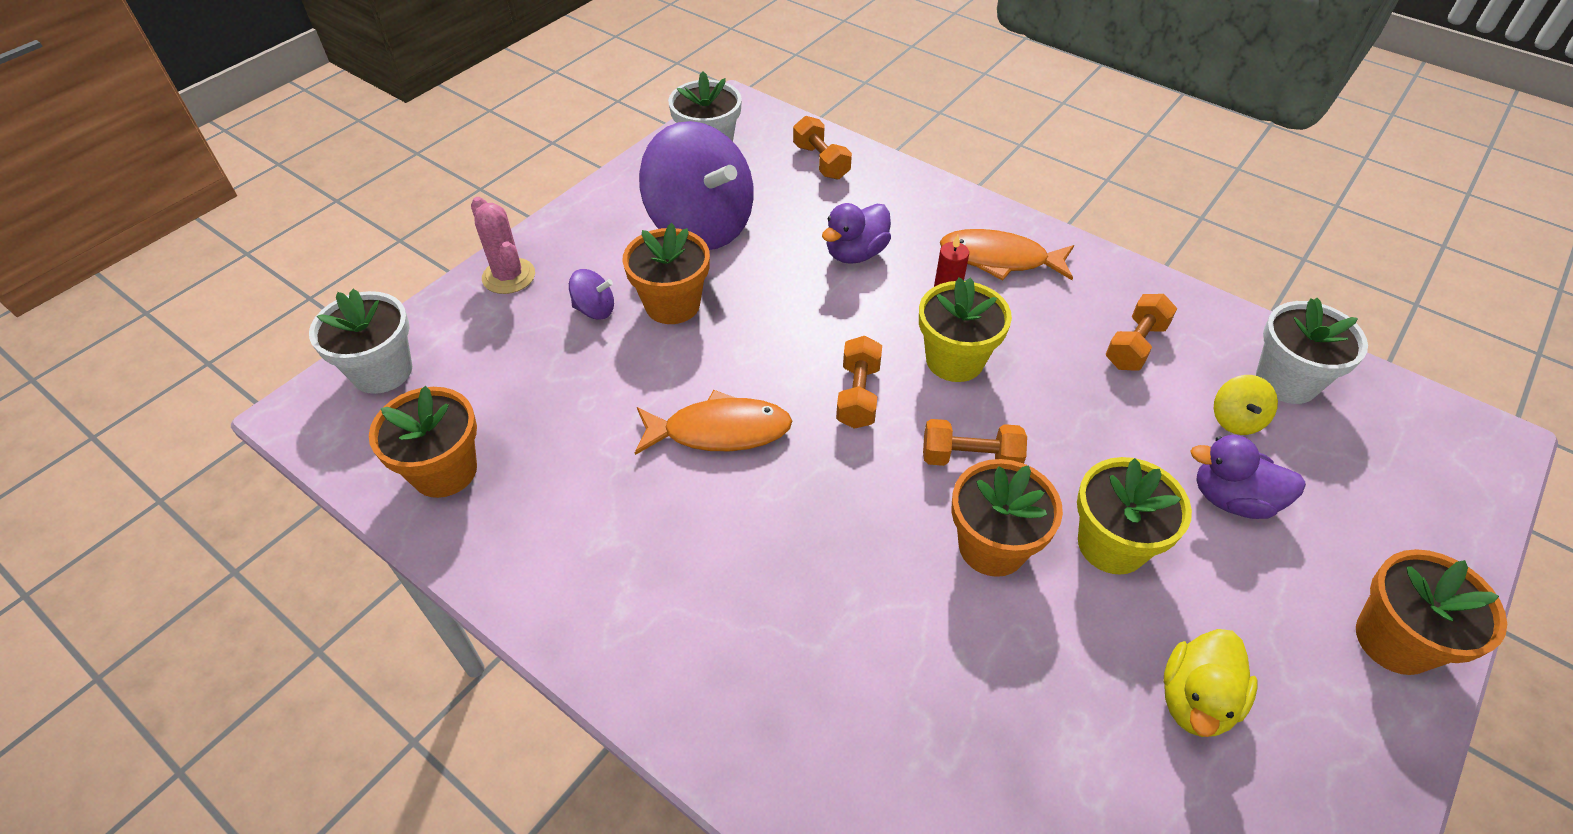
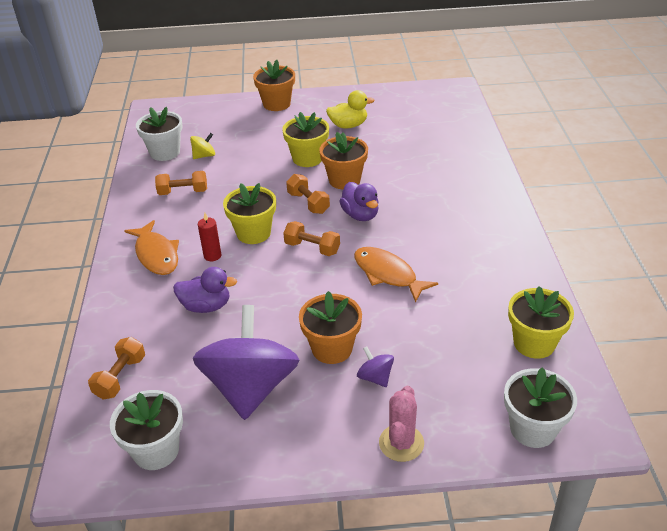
camera: 130 degrees left, 10 degrees down
orange flower pot [369,386,477,498] -> yellow flower pot [508,286,574,359]
orange dumbbell [836,336,882,429] -> orange dumbbell turned 60 degrees clockwise [283,221,340,256]
purple duck [1190,435,1306,519] -> purple duck moved to [340,182,379,221]

